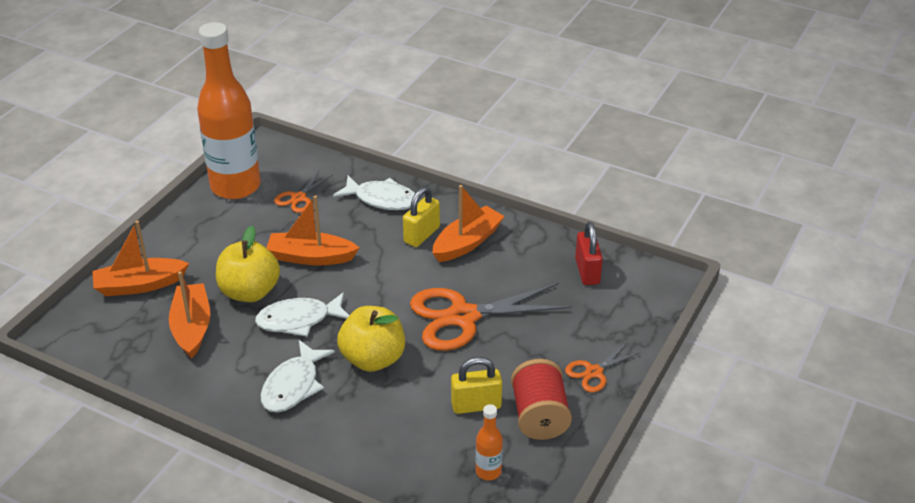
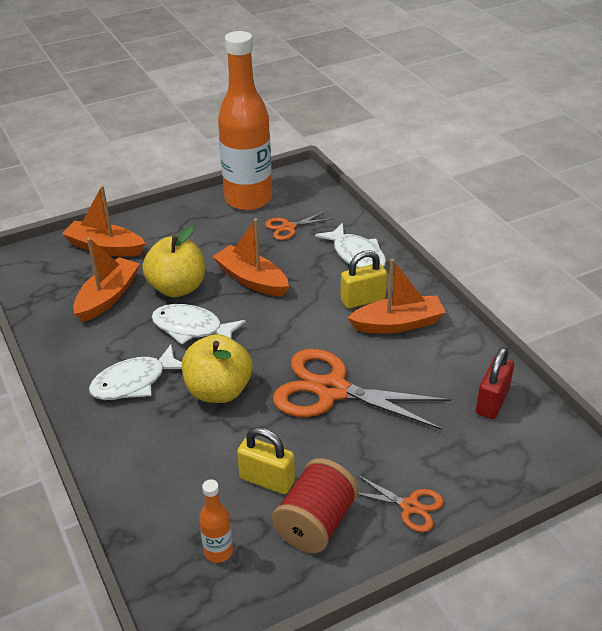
camera: 35 degrees right, 0 degrees up
orange scissors [565,342,641,392] -> orange scissors turned 150 degrees counterclockwise [356,474,444,532]

